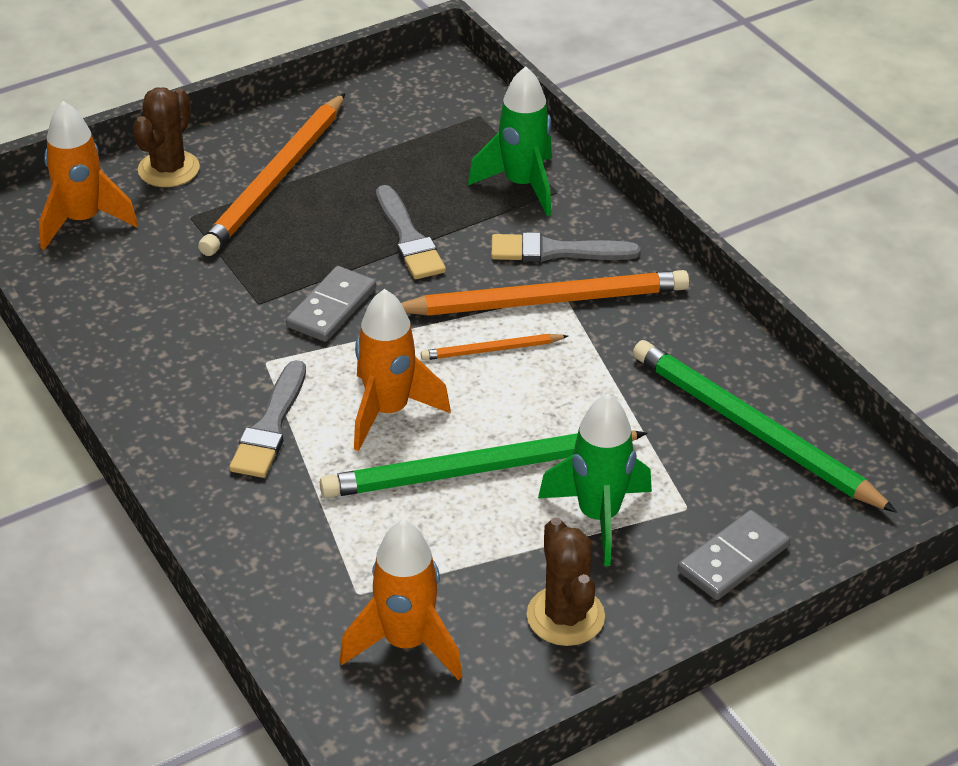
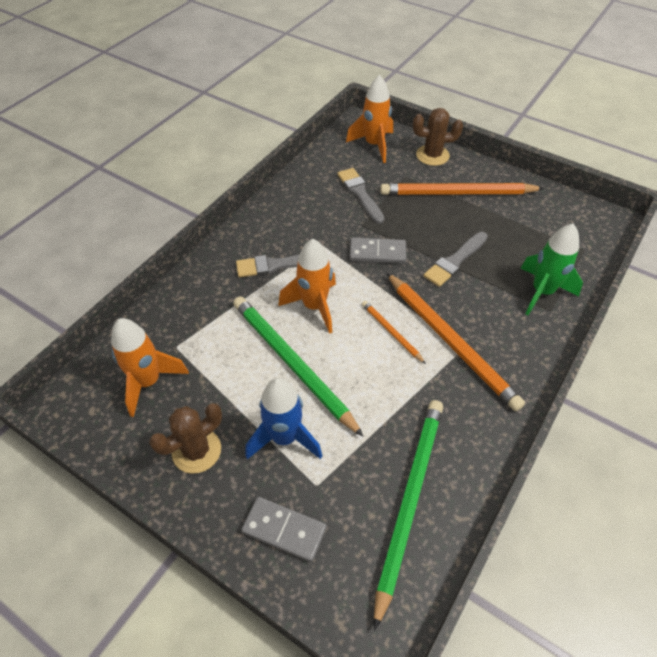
camera: 65 degrees right, 10 degrees up
grey brush [491,232,641,262] -> grey brush moved to [338,168,385,224]
green rocket [538,394,652,566] -> blue rocket [246,378,322,459]

